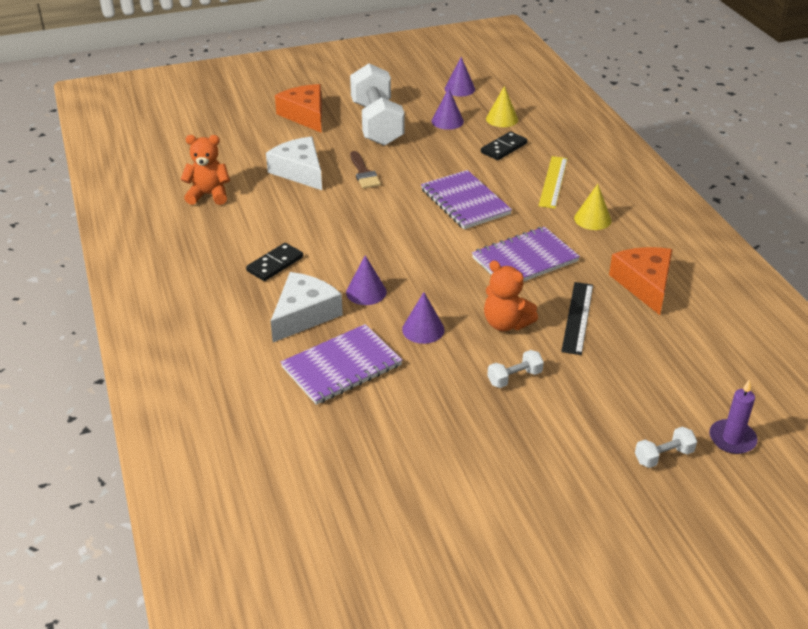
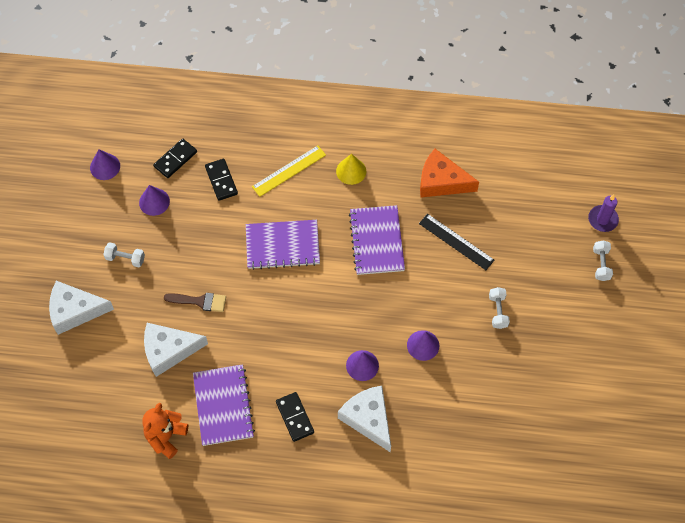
camera: 65 degrees left, 25 degrees up
orange cheese [275,84,322,133] -> white cheese [49,281,114,335]
purple notebook [281,324,402,405] -> purple notebook moved to [193,364,255,446]
white dumbbell [350,63,405,146] -> white dumbbell [103,242,145,267], size x0.41
orange teddy bear [484,260,538,331] -> none
yellow cone [486,86,518,127] -> black domino [153,139,197,178]
yellow ruler [539,156,568,209] -> yellow ruler turned 75 degrees counterclockwise [252,145,326,197]

